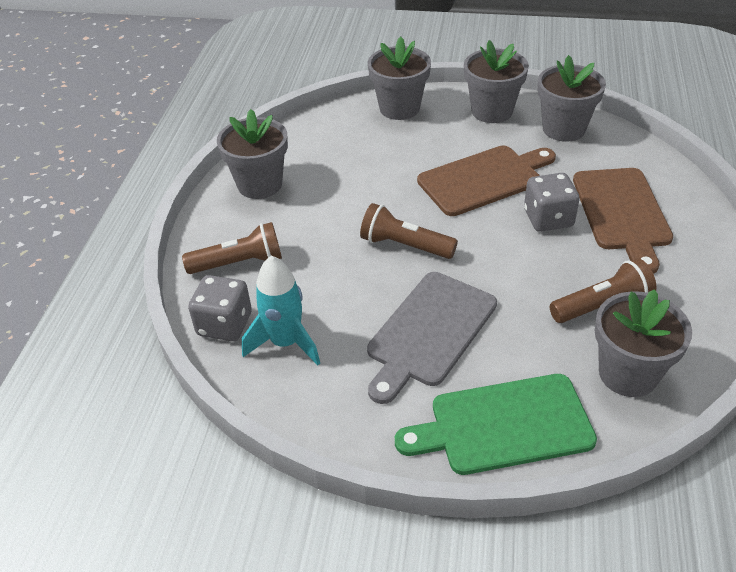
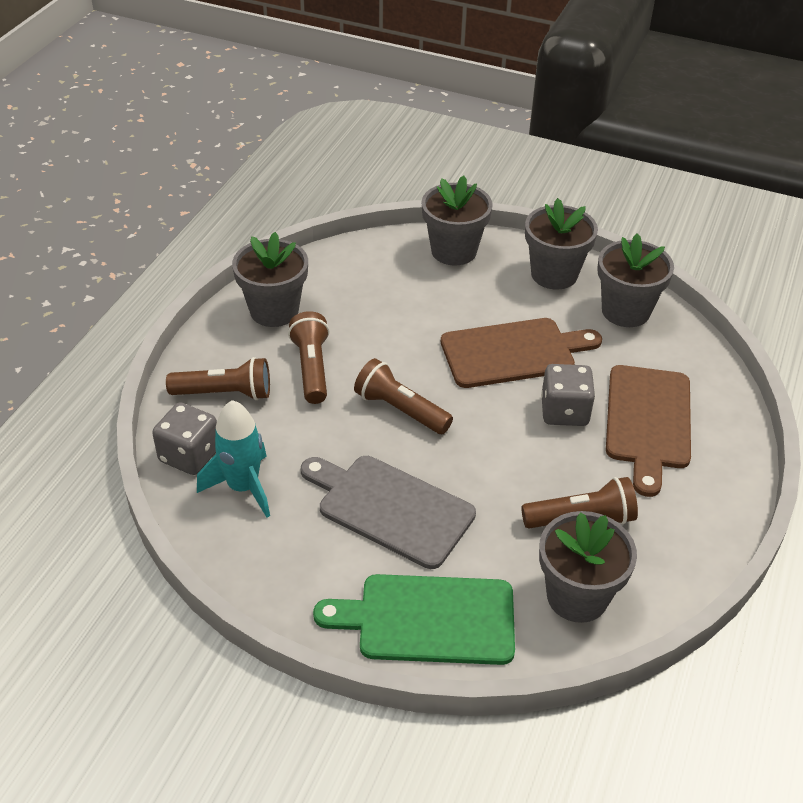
camera: 10 degrees right, 0 degrees up
grey cutting board [367,272,497,404] -> grey cutting board turned 75 degrees clockwise [301,456,476,569]
none -> brown flashlight [288,311,329,404]

